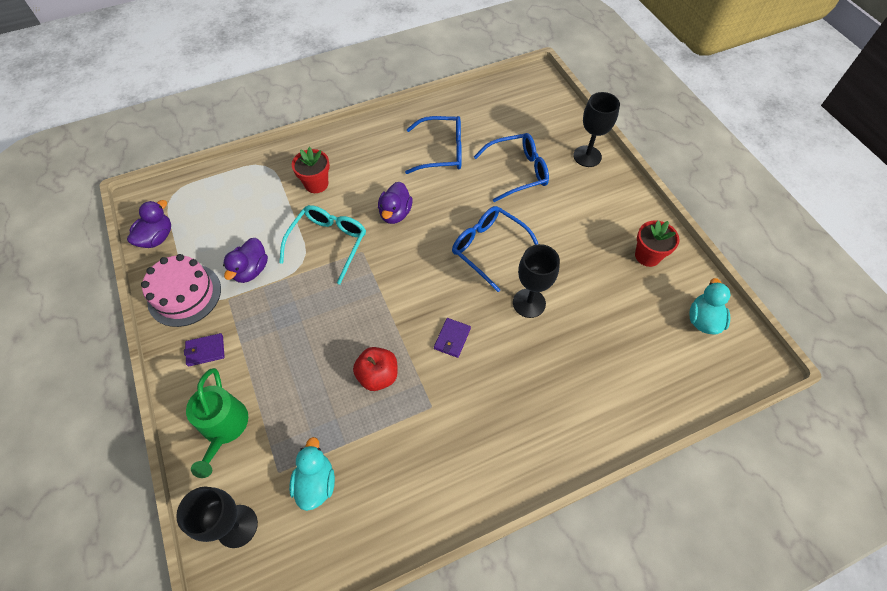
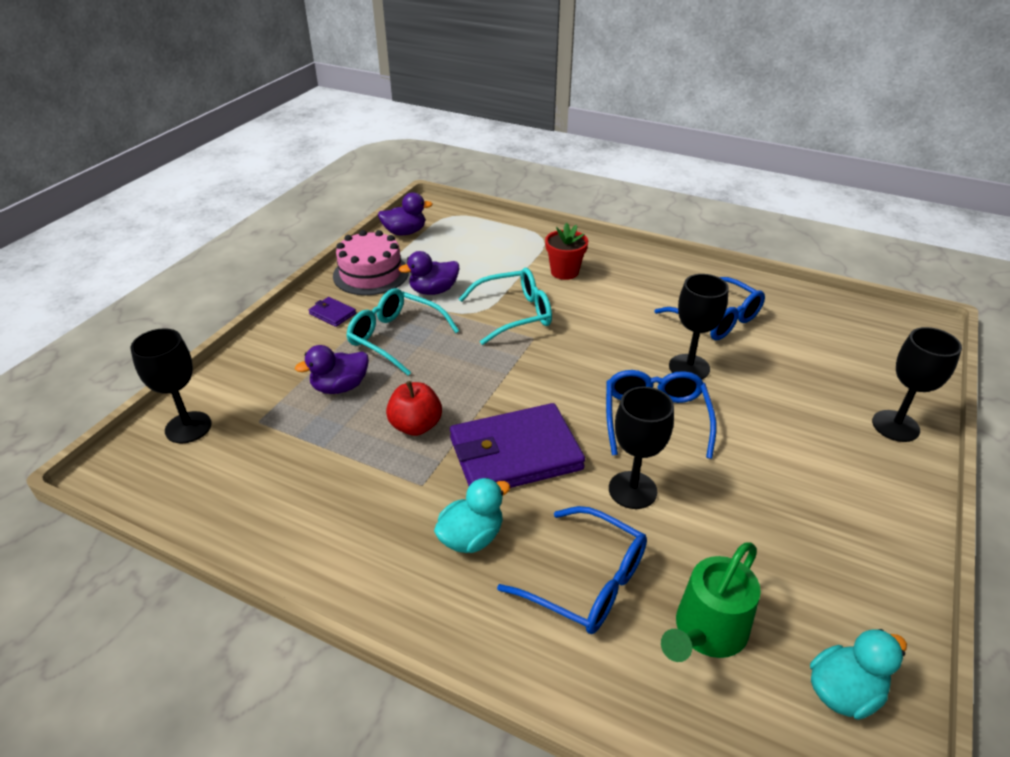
camera: 50 degrees right, 20 degrees down
green watering can [186,368,248,478] -> green watering can moved to [661,543,761,662]
turquoise duck [289,437,335,511] -> turquoise duck moved to [434,478,510,553]
purple duck [378,182,413,224] -> purple duck moved to [295,345,369,394]
purple wallet [434,318,471,358] -> purple wallet [450,403,585,488], size x2.39
blue glasses [474,133,549,202] -> blue glasses moved to [497,506,647,634]
red flower pot [635,220,679,267] -> none
none -> turquoise glasses [346,288,459,376]
none -> black goblet [669,274,729,379]

